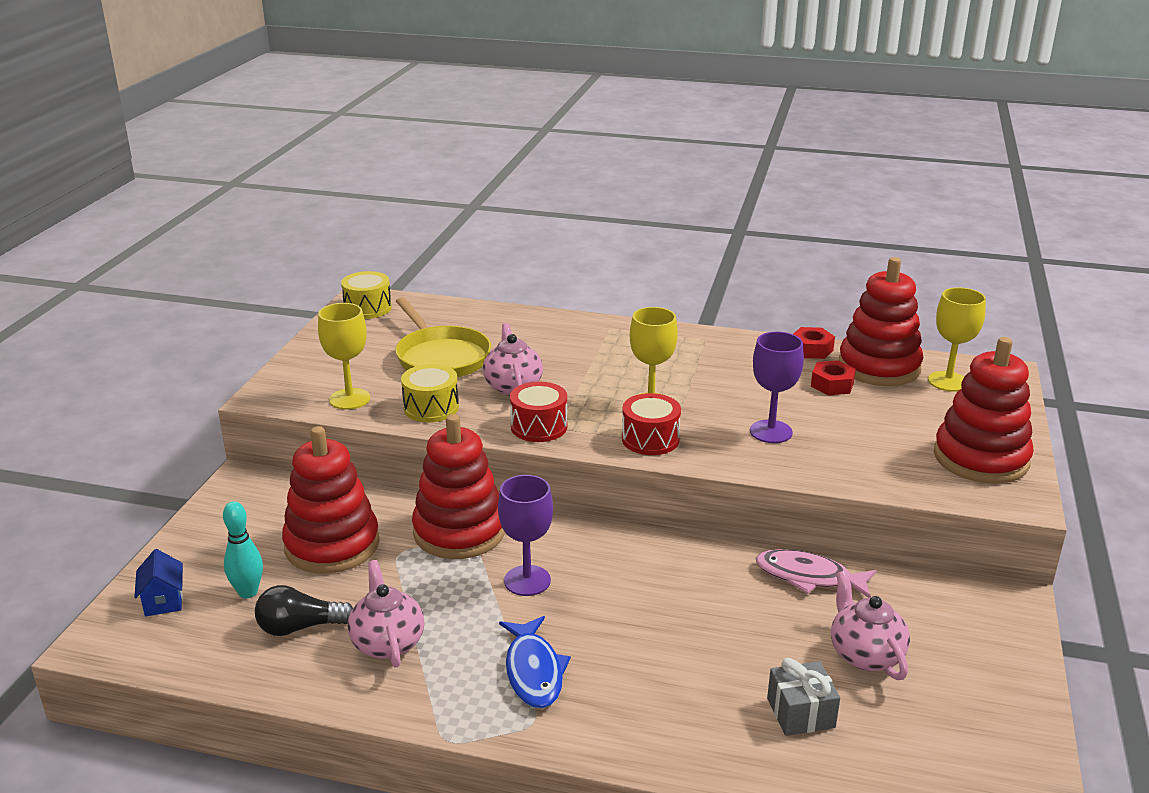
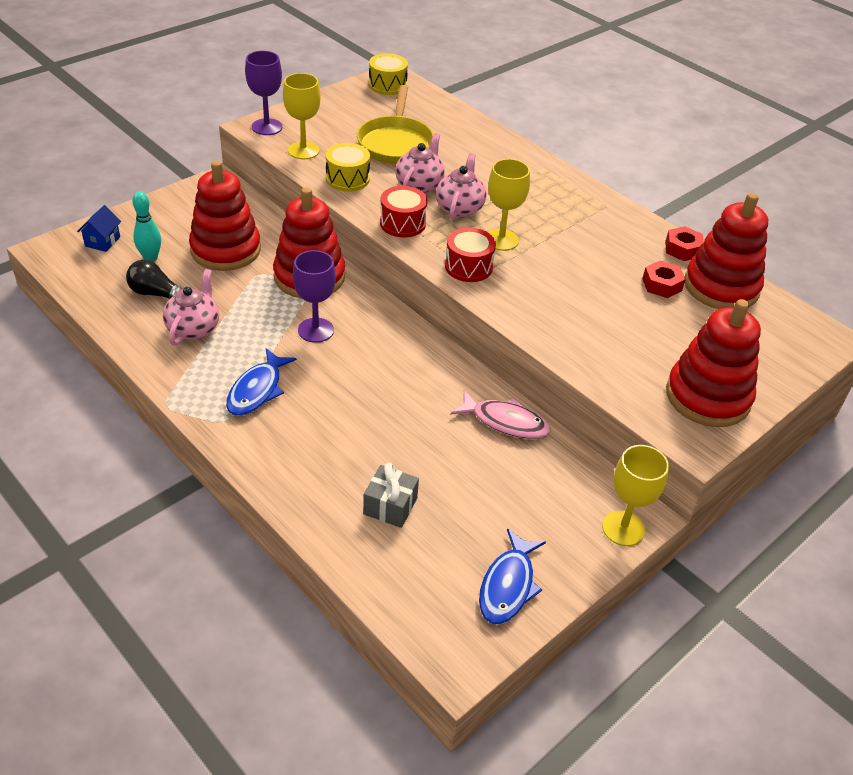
camera: 30 degrees right, 15 degrees up
purple goblet [750,332,804,443] -> purple goblet moved to [245,51,283,135]
pink fish [756,549,876,598] -> pink fish turned 150 degrees clockwise [451,390,550,439]
pink teapot [831,571,910,680] -> pink teapot moved to [436,153,487,220]
yellow goblet [928,287,986,392] -> yellow goblet moved to [602,445,669,546]
none -> blue fish [479,529,546,624]

